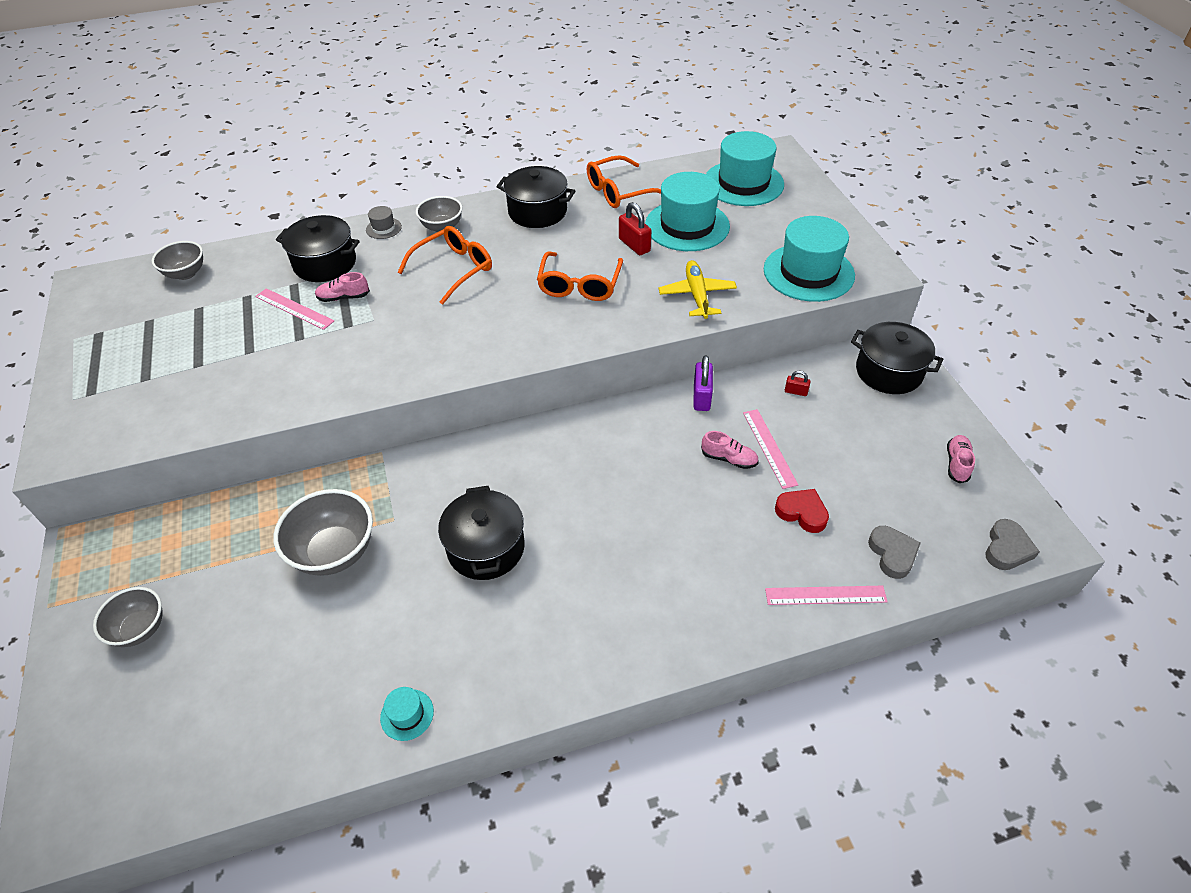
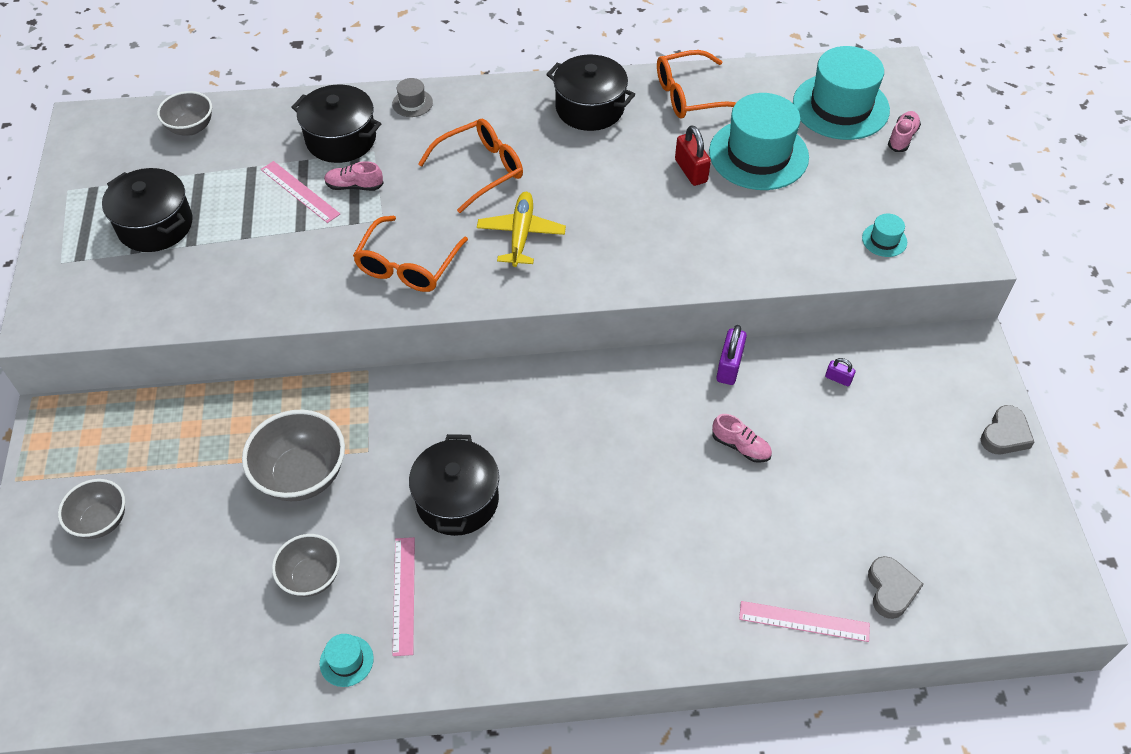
camera: 10 degrees right, 5 degrees up
grey bowl [416,196,462,232] -> grey bowl moved to [272,534,340,597]
orange glasses [537,252,623,301] -> orange glasses moved to [353,216,468,292]
yellow plane [658,260,737,319] -> yellow plane moved to [477,192,566,267]
pink ruler [743,409,798,489] -> pink ruler moved to [392,537,415,656]
turquoise hat [764,216,855,302] -> turquoise hat [862,214,907,257], size x0.42
red heart [775,489,829,533] -> none
red padlock [785,371,811,396] -> purple padlock [825,358,855,386]
black pot [851,322,944,394] -> black pot moved to [102,168,193,252]
pink shoe [947,435,975,483] -> pink shoe moved to [888,111,921,152]
grey heart [985,519,1040,570] -> grey heart moved to [981,405,1034,454]

